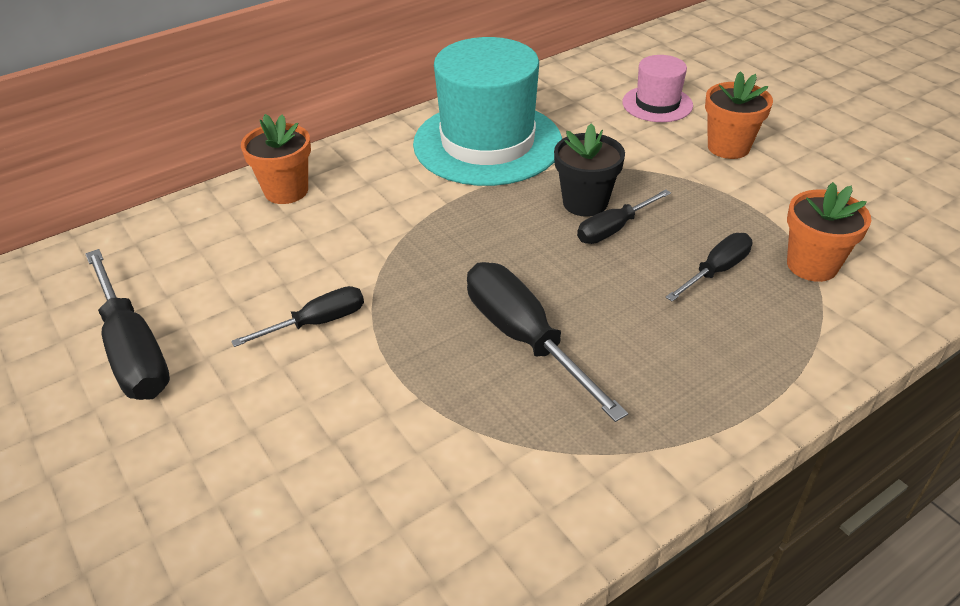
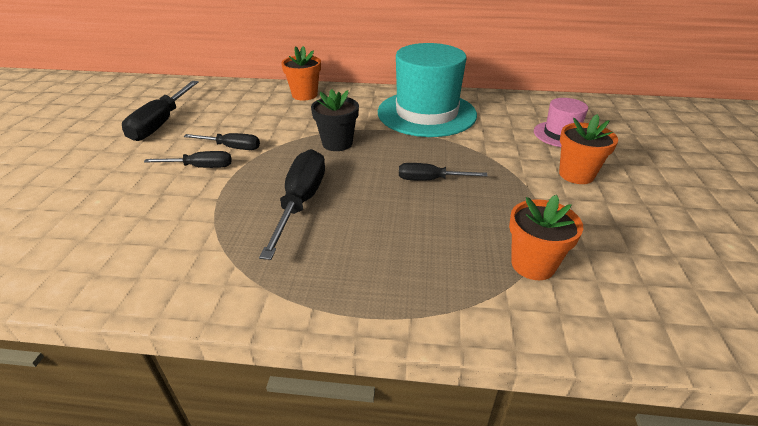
camera: 40 degrees right, 5 degrees down
black flower pot [554,124,625,217] -> black flower pot moved to [311,89,359,151]
black screwdriver [666,233,753,302] -> black screwdriver moved to [144,151,232,168]

